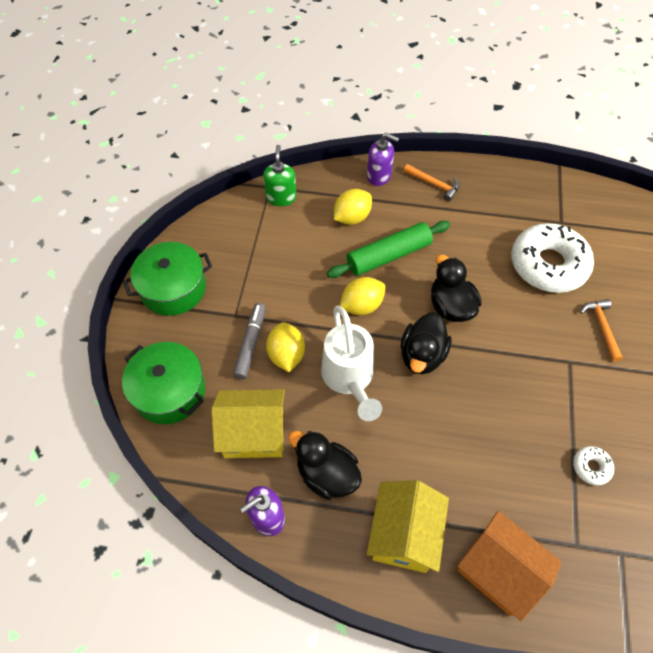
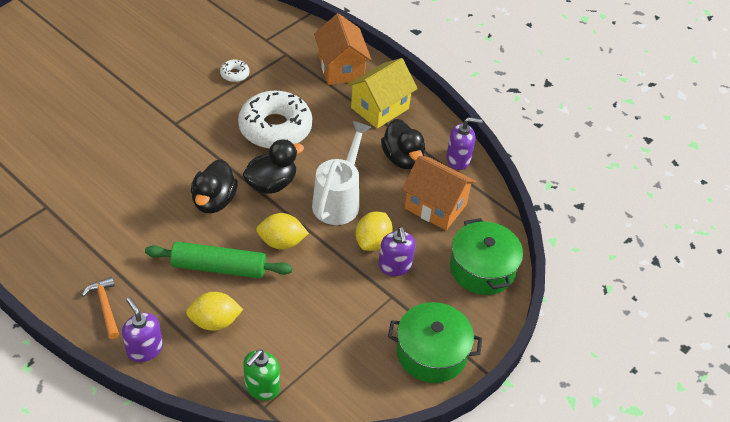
camera: 150 degrees left, 10 degrees down
yellow house [211,389,285,458] -> orange house [402,156,477,230]
grey marker [233,303,266,379] -> purple soap dispenser [378,227,416,276]
white donut [511,223,594,293] -> white donut moved to [238,91,312,149]
orange hammer [580,299,623,362] -> none

